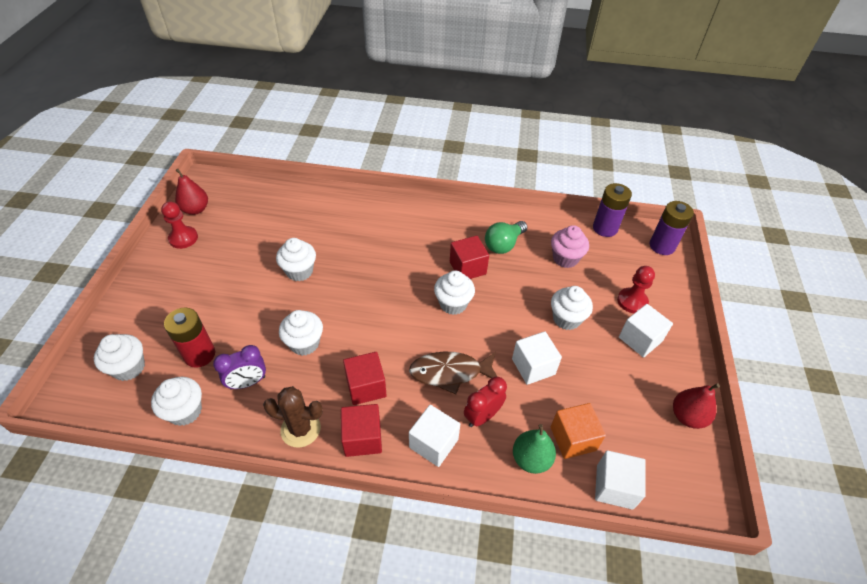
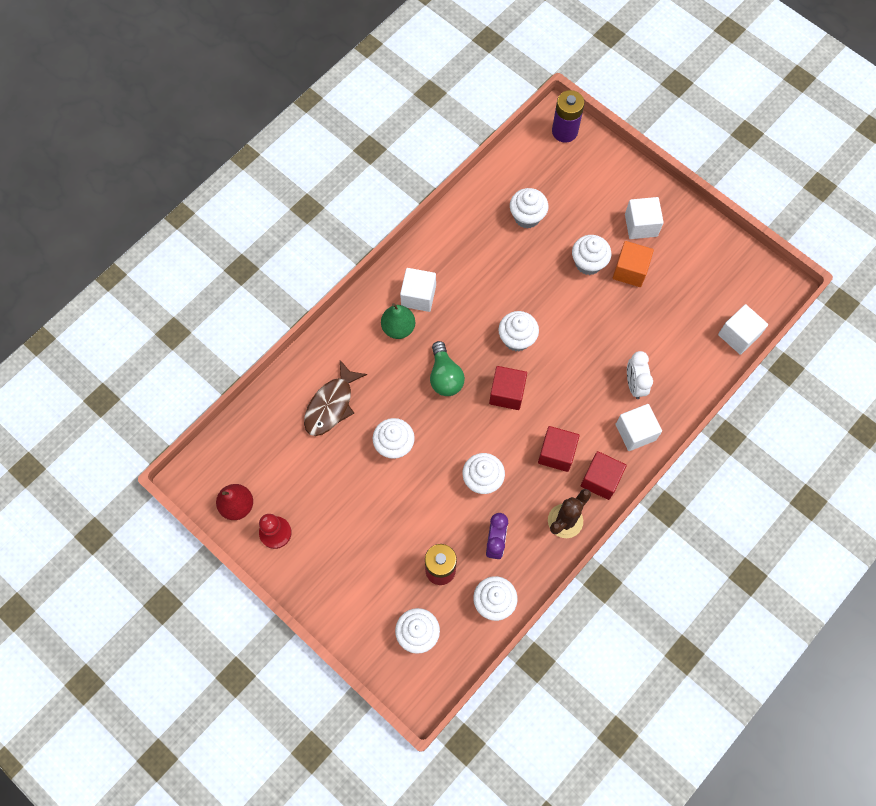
camera: 55 degrees left, 20 degrees up
brown fish [409,352,497,394] -> brown fish moved to [304,360,367,436]
red cube [450,236,489,279] -> red cube moved to [489,366,527,410]
red clock [464,376,507,427] -> white clock [627,351,653,399]
green light bulb [485,221,527,254] -> green light bulb moved to [430,341,465,396]
white cube [512,331,562,385] -> white cube moved to [400,268,436,312]
green pear [513,424,556,474] -> green pear moved to [381,303,415,339]
pink cupcake [551,225,589,268] -> white cupcake [510,188,548,229]
orange cube [551,403,606,459] -> orange cube moved to [613,241,654,287]
purple battery [593,183,632,237] -> none
red pawn [617,266,655,313] -> none
red pear [673,383,720,429] -> none

